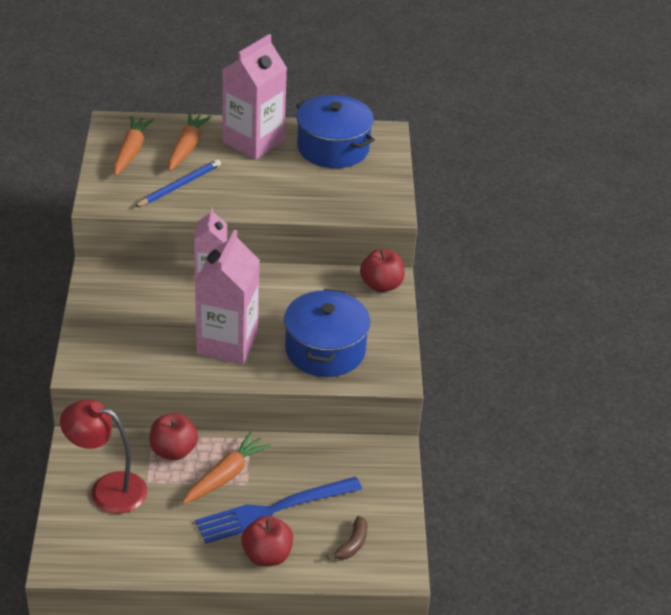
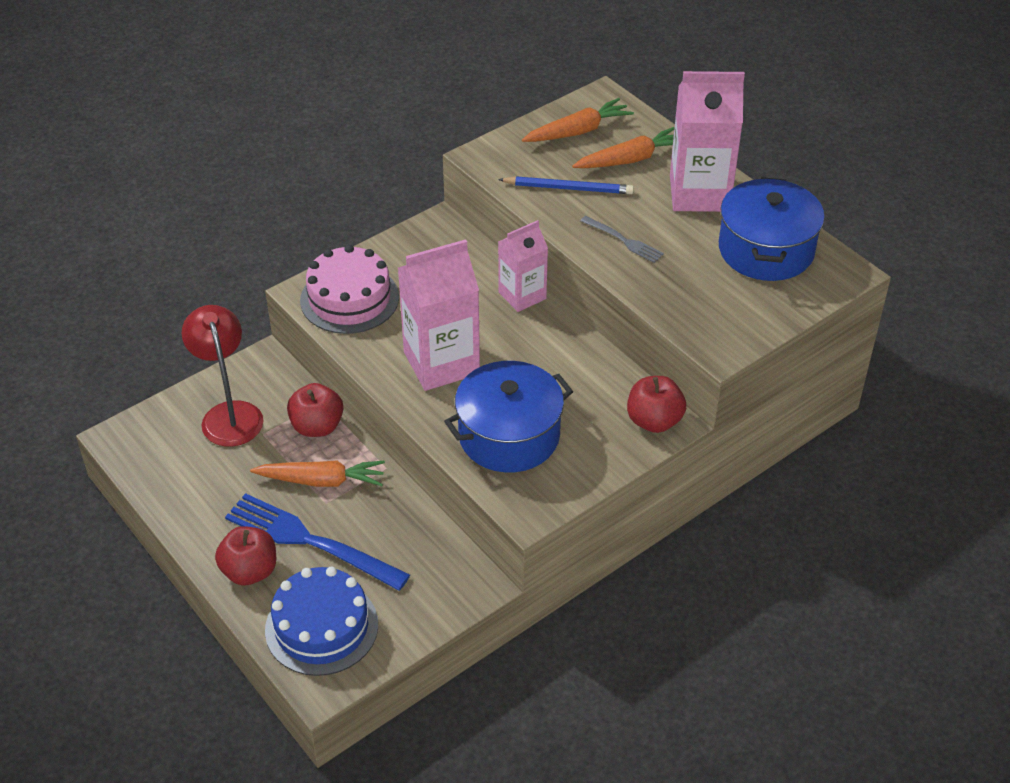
camera: 55 degrees right, 5 degrees up
brown banana [327,516,368,560] -> blue cake [265,566,378,676]
none -> pink cake [300,245,399,334]
none -> grey fork [580,216,664,263]

